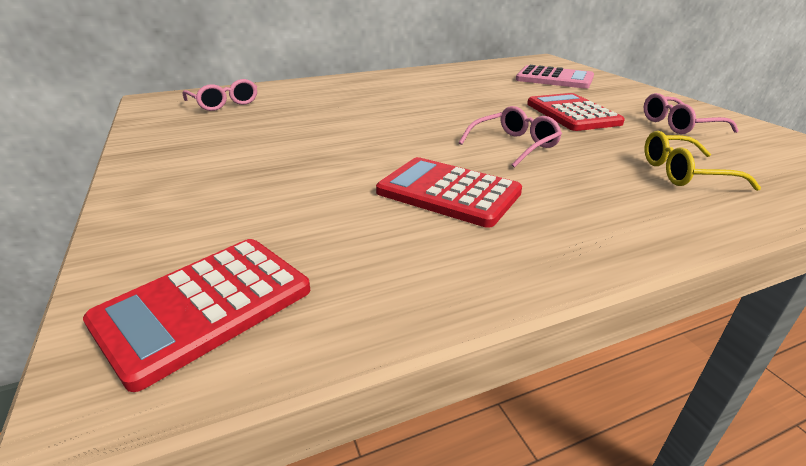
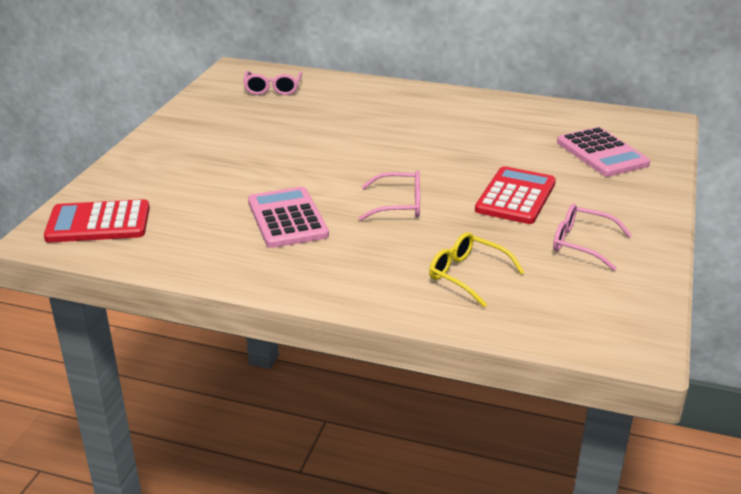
camera: 40 degrees right, 0 degrees up
red calculator [376,157,522,228] -> pink calculator [248,187,329,248]

